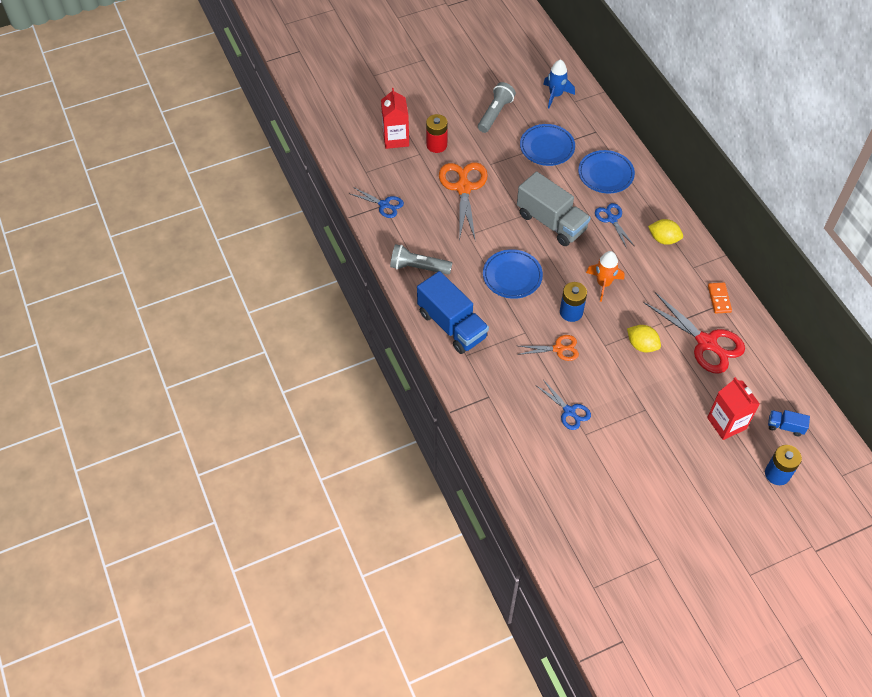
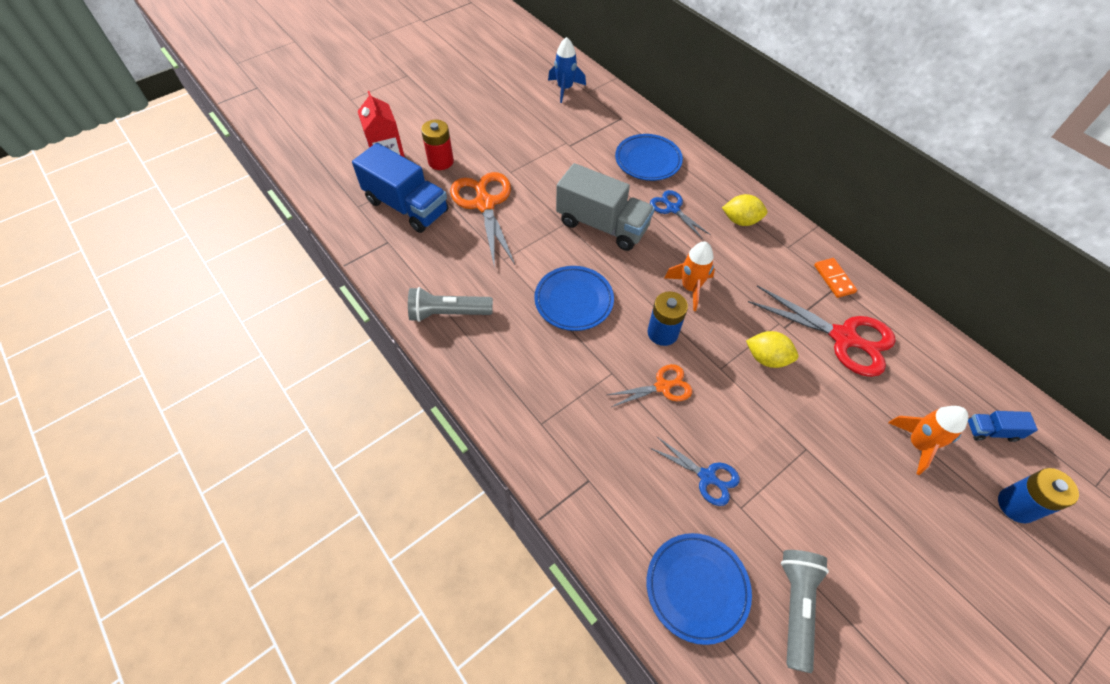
camera: 15 degrees left, 0 degrees up
blue scissors [351,187,404,218] -> none
blue truck [417,271,489,354] -> blue truck moved to [352,143,448,233]
grey flashlight [478,82,516,133] -> grey flashlight moved to [781,550,829,673]
blue plate [520,124,575,166] -> blue plate moved to [647,533,752,645]
red carton [707,377,760,440] -> orange rocket [888,406,968,475]

